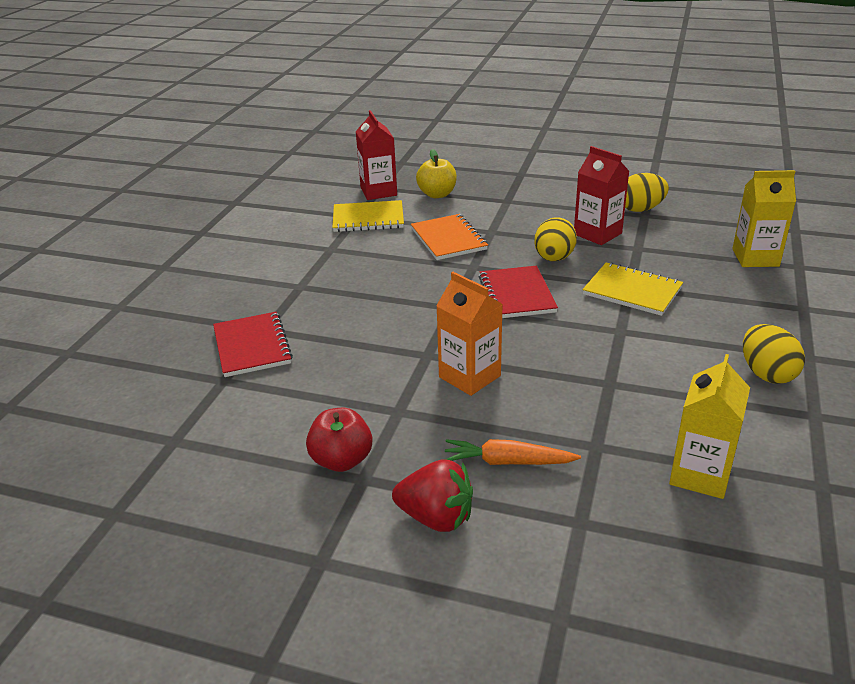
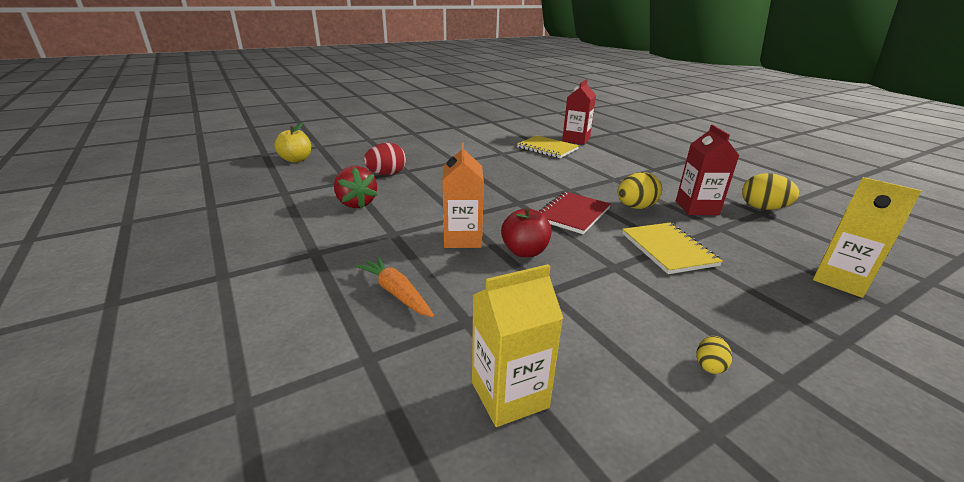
camera: 40 degrees right, 5 degrees down
red notebook [213,312,293,377] -> red egg [364,143,406,175]
red apple [306,408,372,472] -> red apple moved to [501,207,551,257]
red strawberry [392,460,473,532] -> red strawberry moved to [334,166,378,208]
orange notebook [411,214,488,260] -> none
yellow apple [416,149,457,198] -> yellow apple moved to [274,123,311,163]
yellow egg [743,324,805,384] -> yellow egg [696,336,732,374], size x0.51

